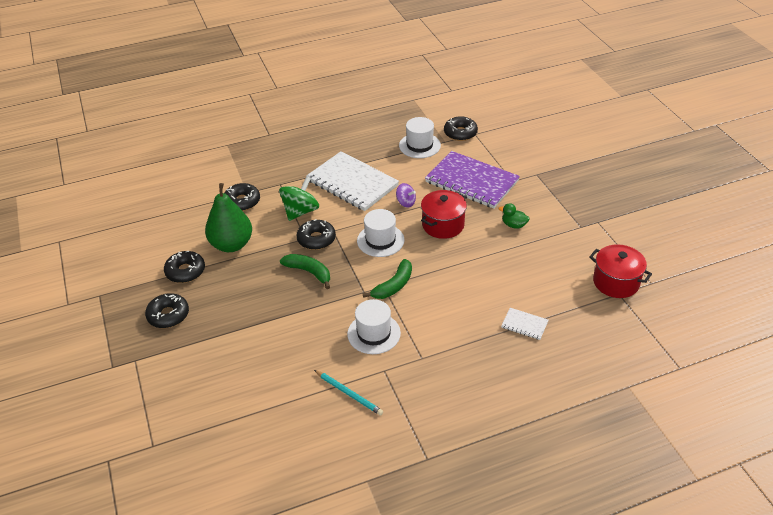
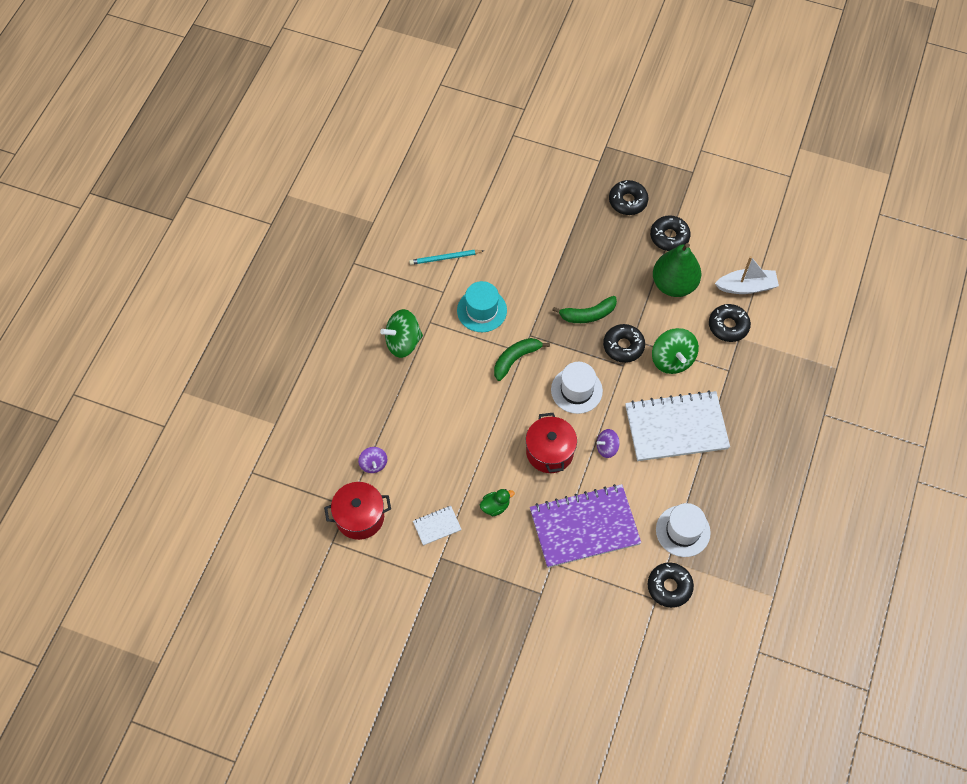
camera: 130 degrees right, 20 degrees up
white hat [347,299,401,354] -> turquoise hat [457,281,507,332]
green banana [363,259,412,299] -> green banana turned 60 degrees clockwise [494,338,550,381]
white notebook [501,308,549,340] -> white notebook moved to [413,506,462,546]
none -> purple spinning top [358,447,387,473]
none -> green spinning top [380,309,423,358]
none -> white boat [715,256,779,294]

